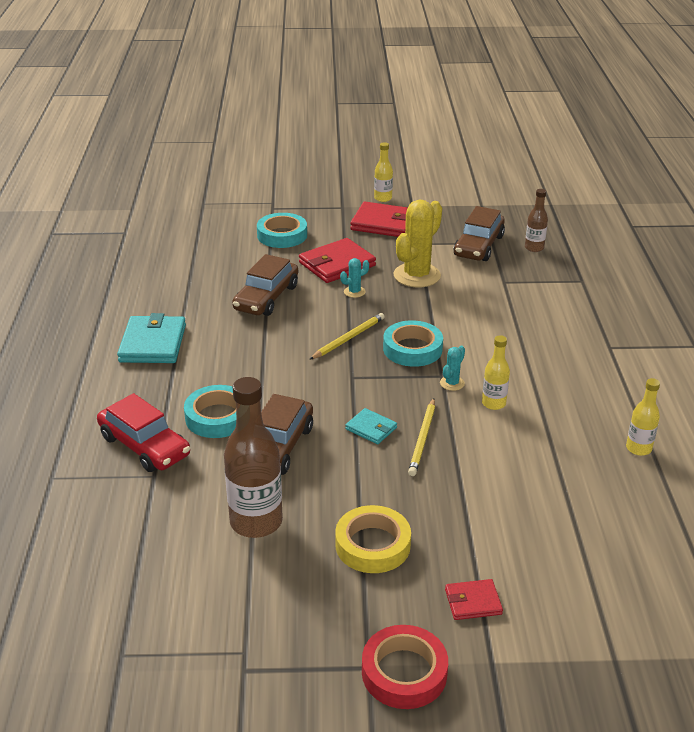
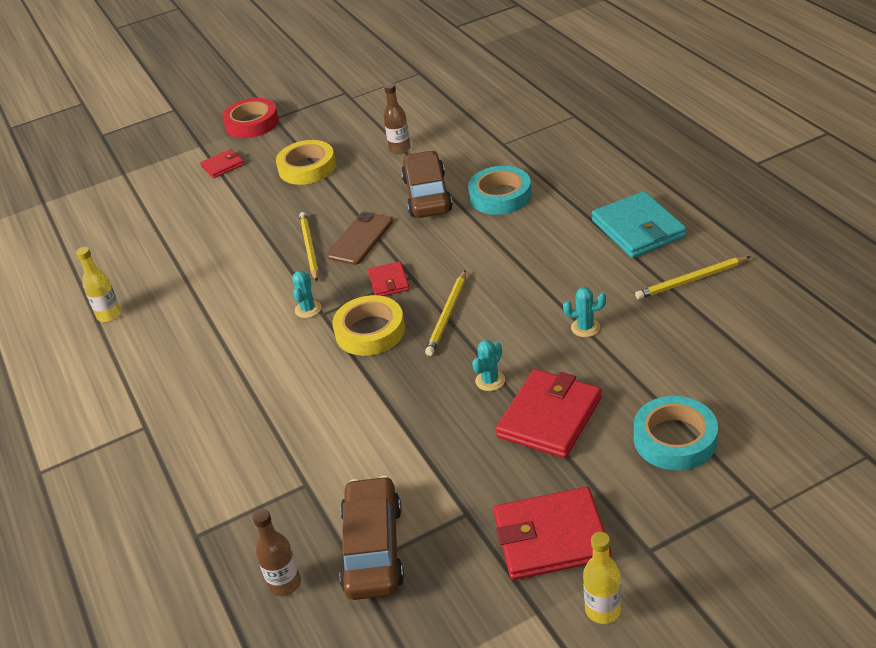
camera: 160 degrees right, 5 degrees up
red car [97,393,190,472] -> none
brown bottle [224,377,283,538] -> brown bottle [384,83,411,154], size x0.53
brown car [232,254,298,316] -> turquoise cactus [563,287,606,337]
turquoise wallet [345,408,397,444] -> brown phone [327,212,393,265]
turquoise tape [383,320,443,367] -> yellow tape [333,295,405,356]
yellow cactus [394,199,442,287] -> none
yellow bottle [482,335,510,410] -> none
none -> red wallet [368,261,409,296]
none -> yellow pencil [635,256,751,299]

